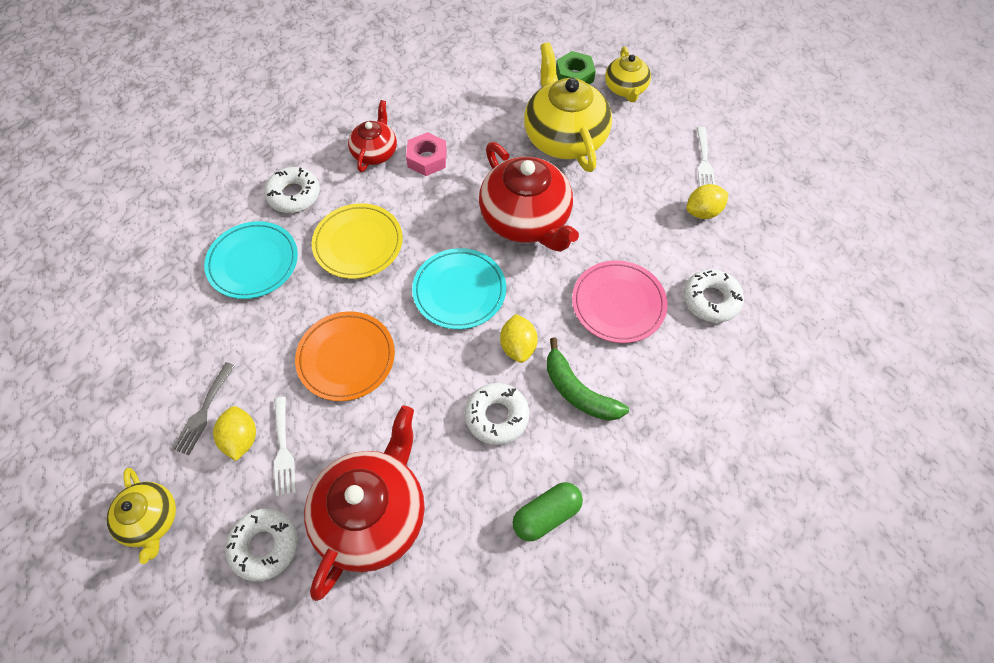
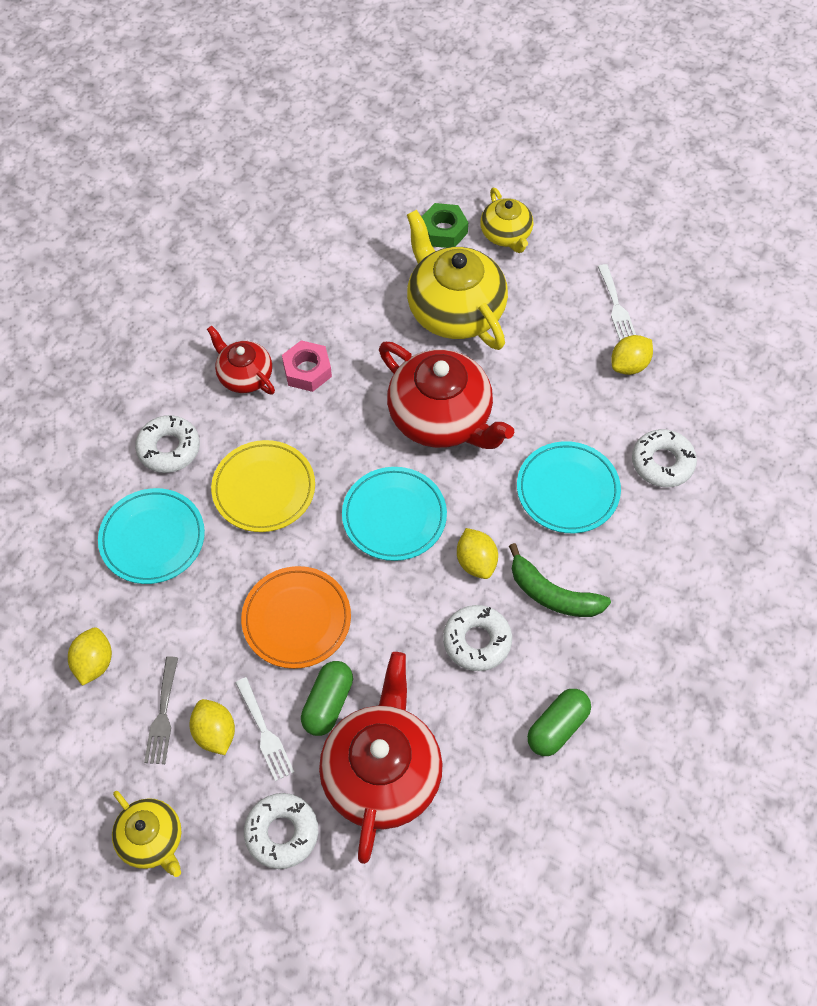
camera: 15 degrees left, 0 degrees up
red teapot [348,100,397,172] -> red teapot turned 45 degrees counterclockwise [207,325,275,395]
pink plate [572,260,667,343] -> turquoise plate [517,441,621,533]
none -> yellow lemon [68,627,112,686]
none -> green capsule [301,661,353,736]

